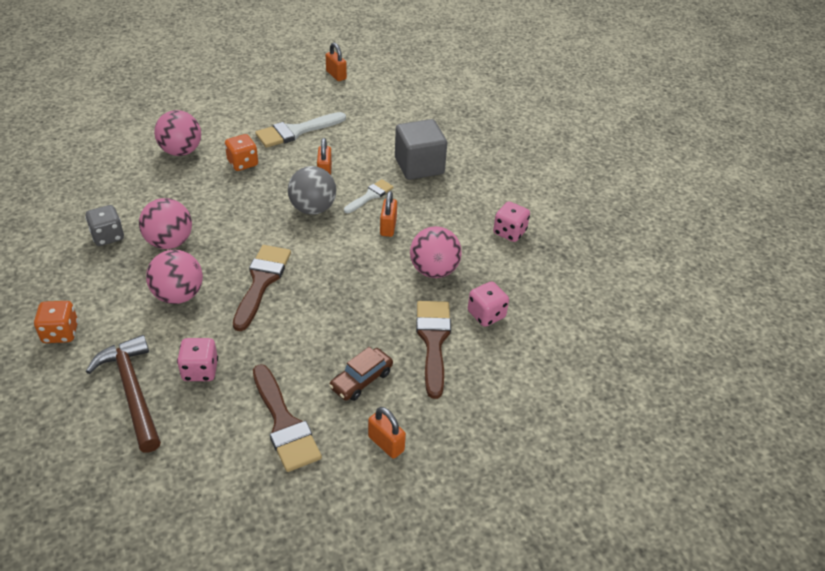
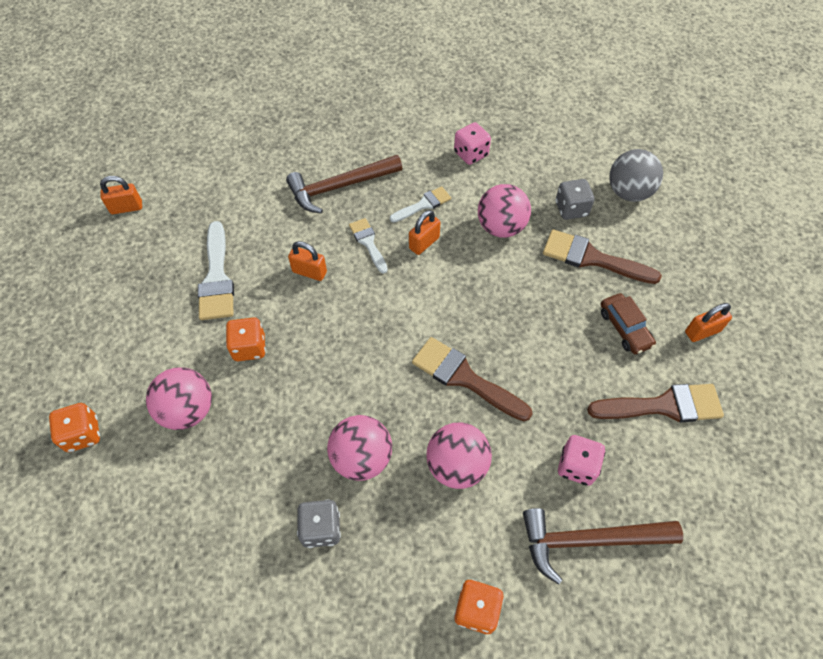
camera: 65 degrees left, 15 degrees up
grey ball [288,166,336,215] -> grey ball moved to [609,149,663,202]
orange padlock [380,191,397,237] -> orange padlock turned 75 degrees counterclockwise [409,210,441,255]
grey cube [395,119,447,180] -> brown hammer [286,155,402,214]
pink dice [468,281,509,327] -> grey dice [556,179,594,220]
none -> orange dice [49,403,100,452]
none -> white brush [390,186,451,223]

